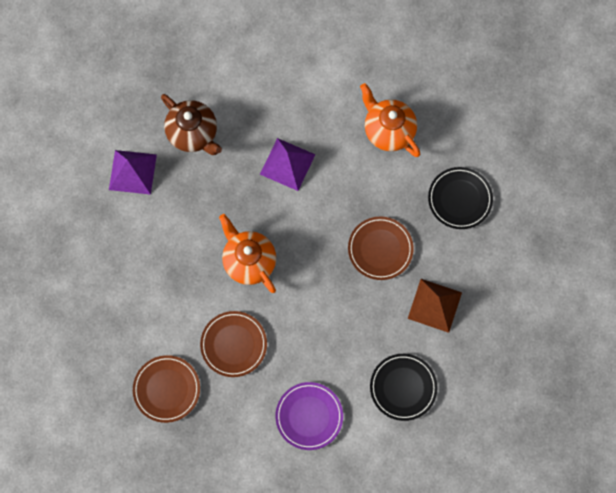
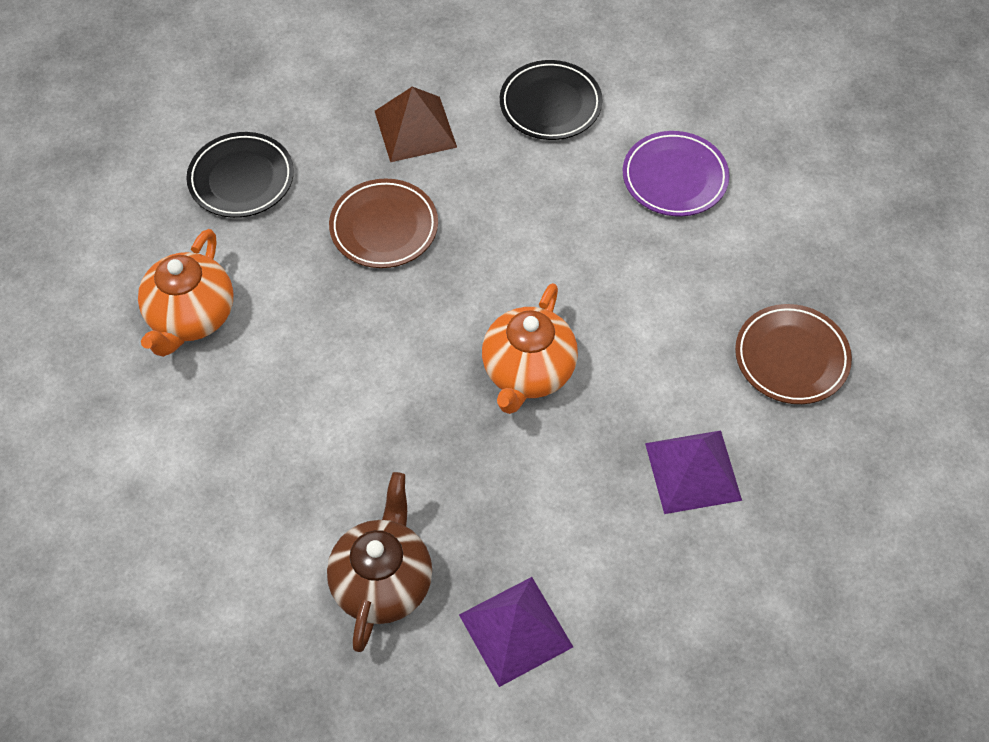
camera: 125 degrees left, 15 degrees down
brown plate [200,311,267,377] -> none
purple pyramid [260,138,316,191] -> purple pyramid moved to [645,430,742,514]

